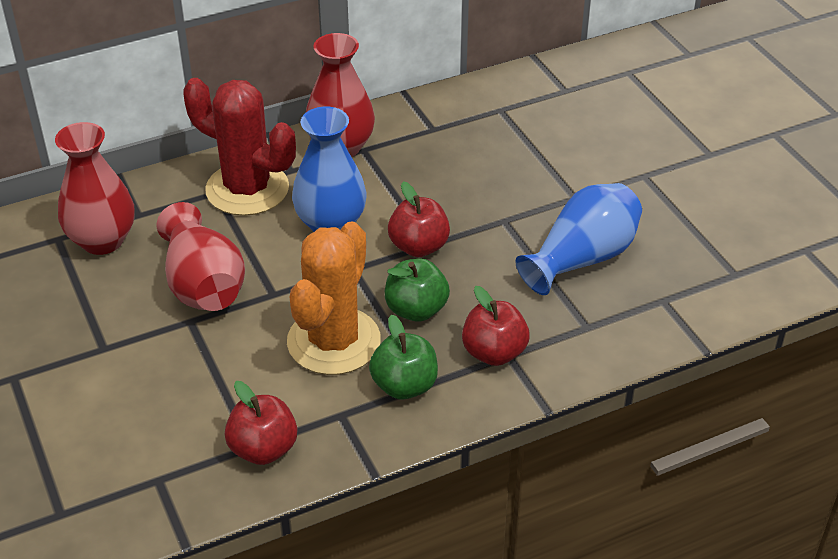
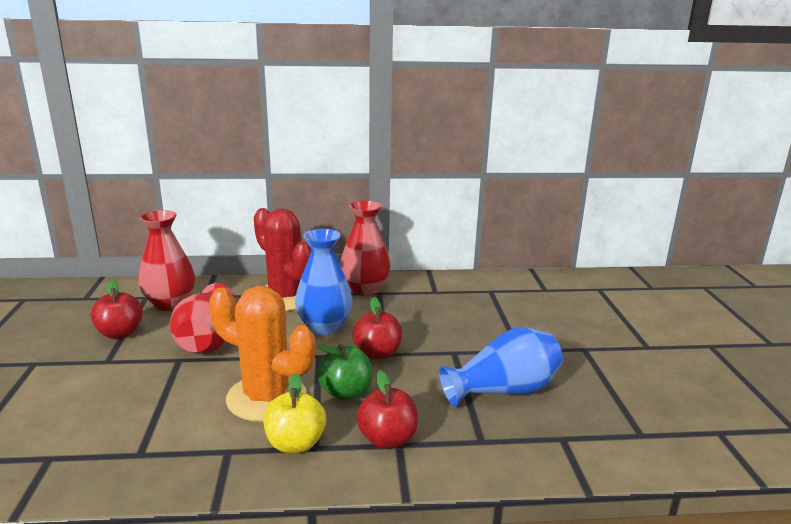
camera: 20 degrees right, 20 degrees down
red apple [225,381,297,465] -> red apple moved to [91,279,143,339]
orange cactus [287,221,381,375] -> orange cactus turned 75 degrees clockwise [209,286,315,422]
green apple [369,315,438,400] -> yellow apple [263,373,326,453]

